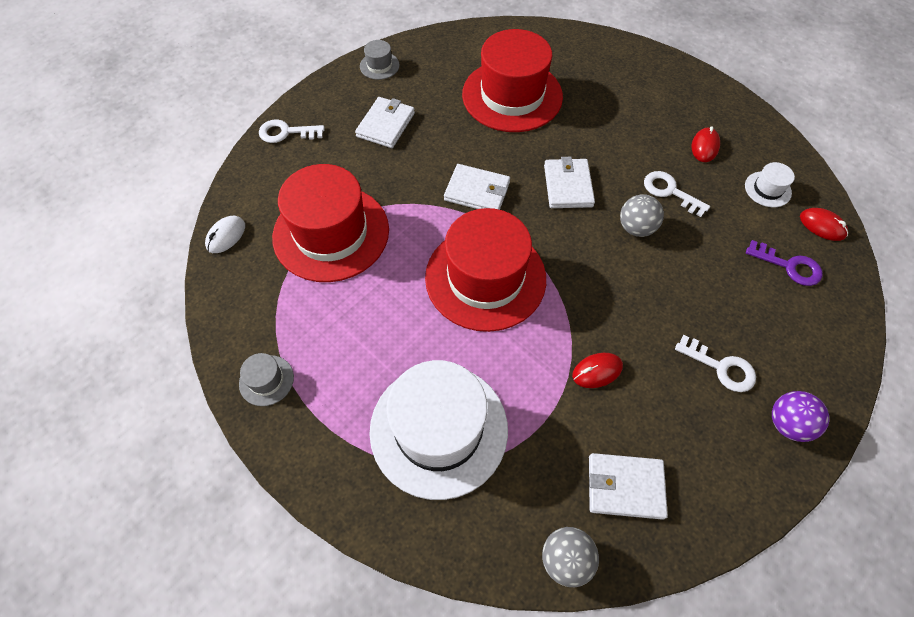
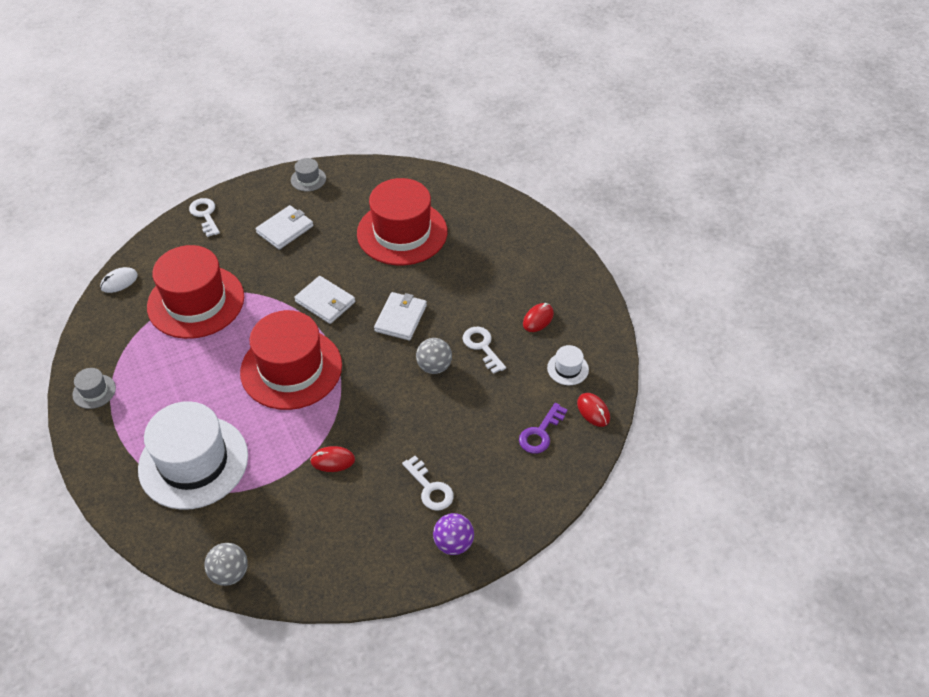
camera: 20 degrees right, 10 degrees down
white key [259,119,325,143] -> white key turned 45 degrees clockwise [189,198,220,237]
white wallet [589,453,668,520] -> none
purple key [746,240,822,286] -> purple key turned 75 degrees clockwise [519,403,567,454]

